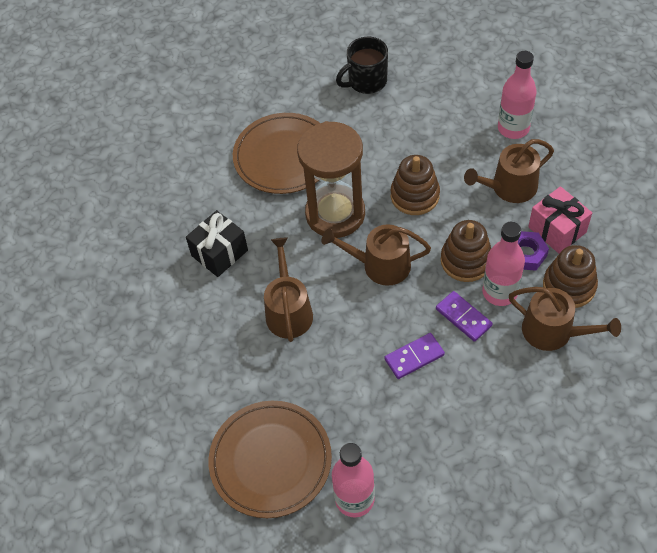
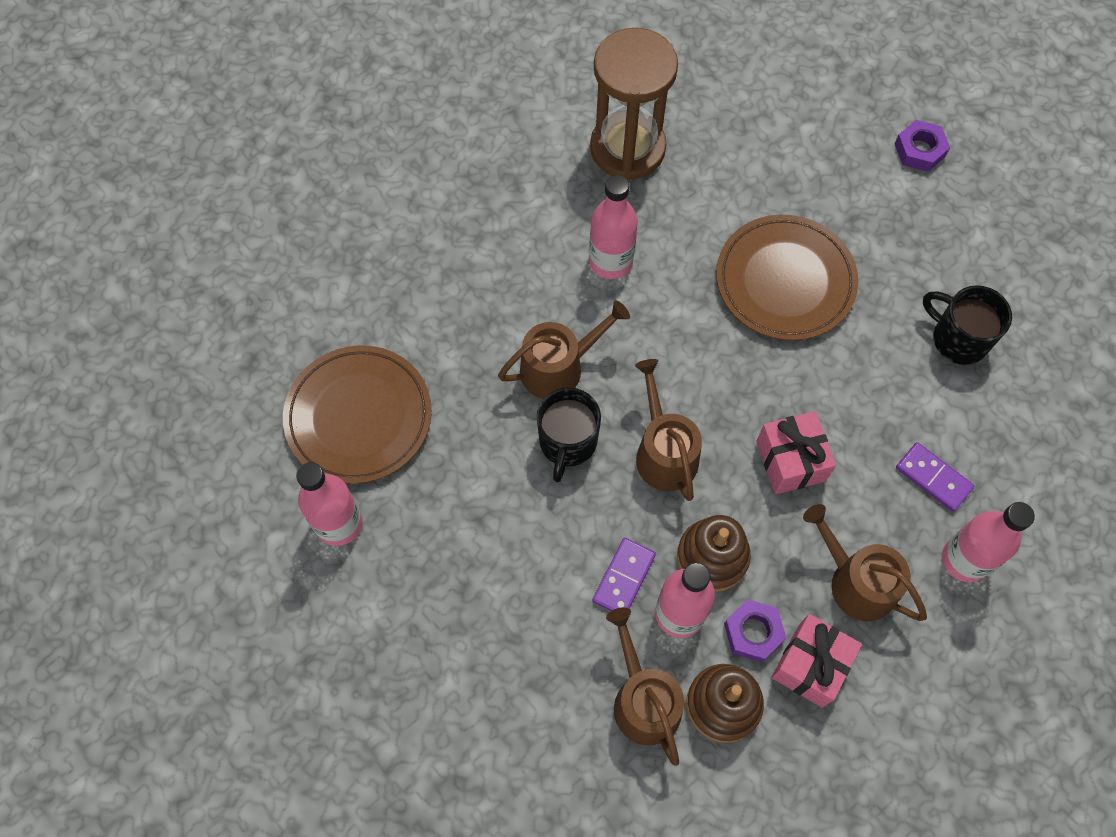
camera: 65 degrees right, 10 degrees up
black gift [186,210,248,277] -> pink bottle [589,175,638,279]
brown hourglass [297,121,365,238] -> brown hourglass moved to [590,28,678,180]
purple domino [384,333,445,379] -> purple domino moved to [896,442,974,512]
brown stacking toy [391,155,440,215] -> pink gift [756,411,836,494]
brown watering can [509,287,621,351] -> brown watering can turned 150 degrees clockwise [606,607,684,766]
none -> black mug [537,387,601,482]
none -> purple nut [895,120,950,172]

